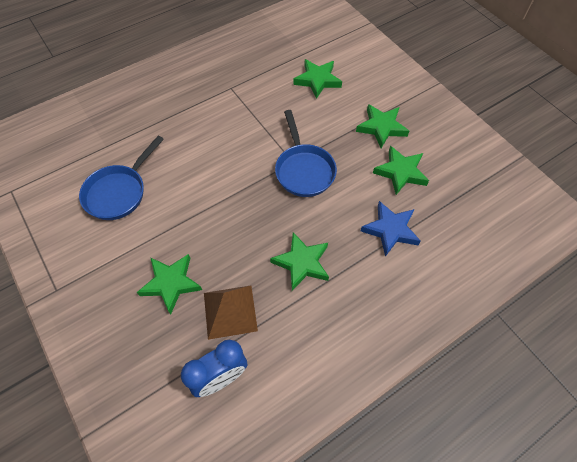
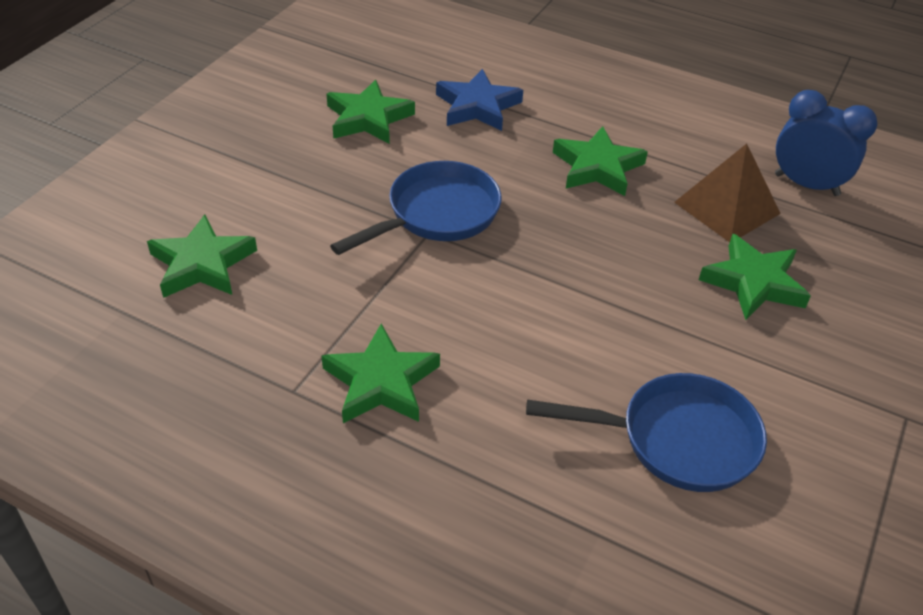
camera: 120 degrees left, 15 degrees down
green star [356,104,409,148] -> green star moved to [321,324,440,423]

